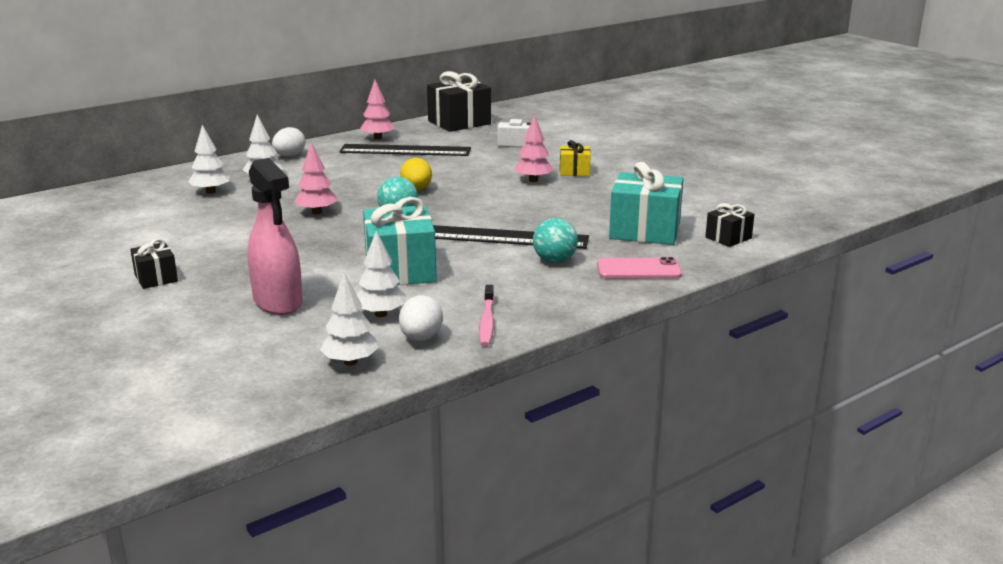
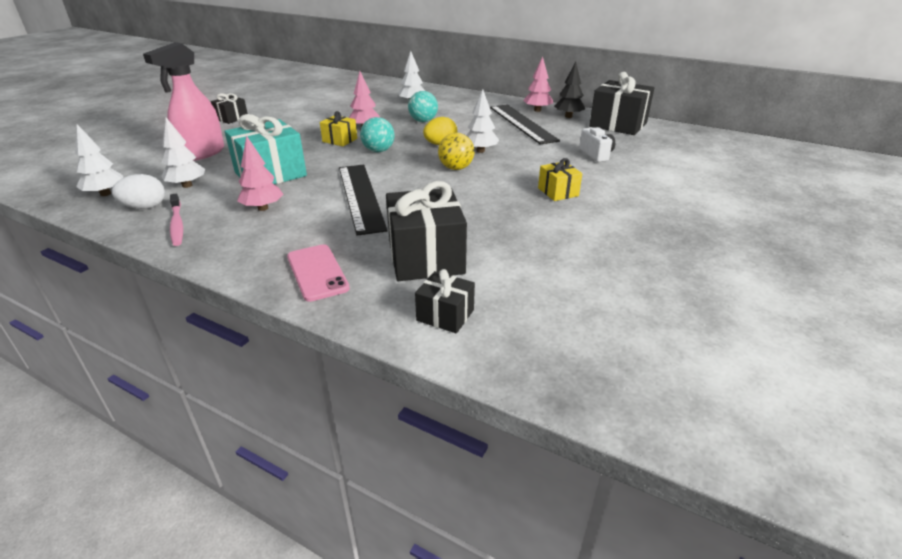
camera: 65 degrees right, 10 degrees up
white tree [188,125,230,194] -> white tree moved to [466,89,499,153]
white egg [272,127,305,157] -> none
pink toothbrush [479,285,494,347] -> pink toothbrush turned 90 degrees counterclockwise [170,193,183,246]
pink tree [515,115,554,182] -> pink tree moved to [237,135,283,211]
turquoise ball [533,218,578,263] -> turquoise ball moved to [408,91,438,122]
turquoise gift [609,162,683,245] -> black gift [386,181,467,281]
none -> yellow gift [320,111,357,146]
none -> yellow ball [438,133,474,170]
none -> black tree [554,62,585,118]

